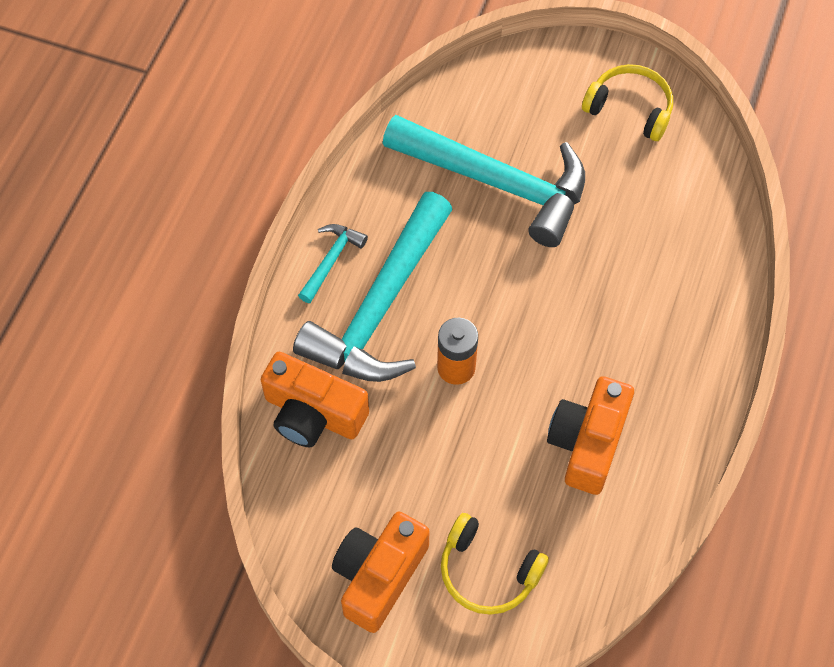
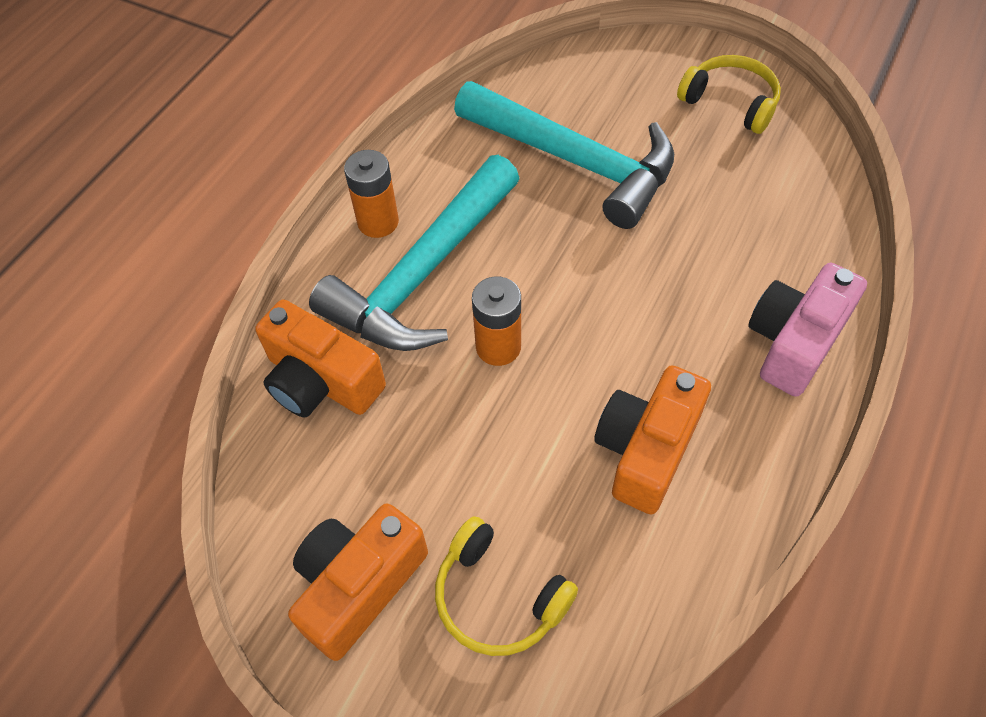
camera: 10 degrees right, 5 degrees down
turquoise hammer [298,224,368,303] -> orange battery [344,150,399,238]
none -> pink camera [748,263,867,397]

